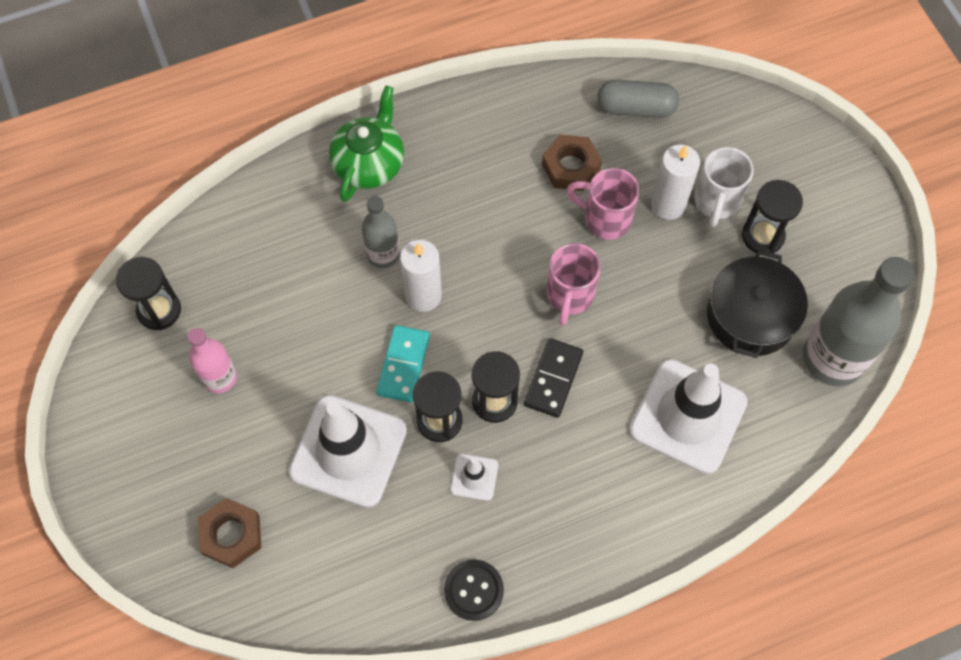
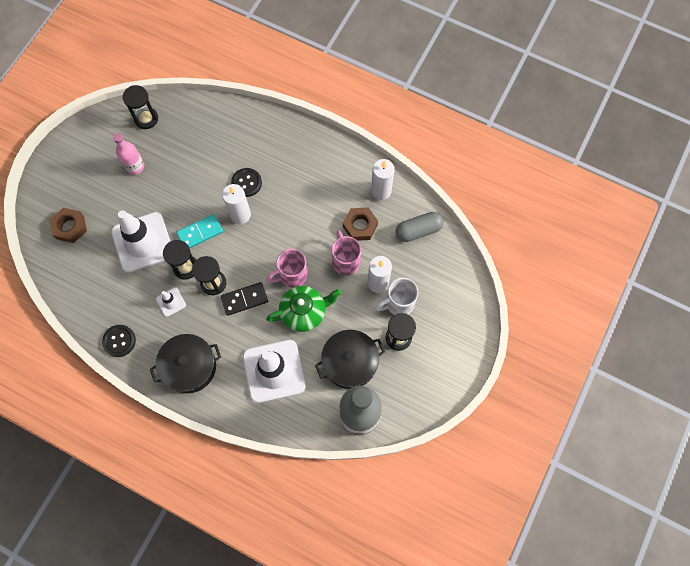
camera: 50 degrees right, 5 degrees up
green teapot [329,85,404,202] -> green teapot moved to [266,286,341,332]
grey bottle [361,196,400,268] -> black button [231,168,262,197]
grey capsule [597,80,679,118] -> grey capsule turned 75 degrees counterclockwise [396,212,444,242]
none -> black pot [150,334,221,393]
none -> white candle [371,159,395,200]

